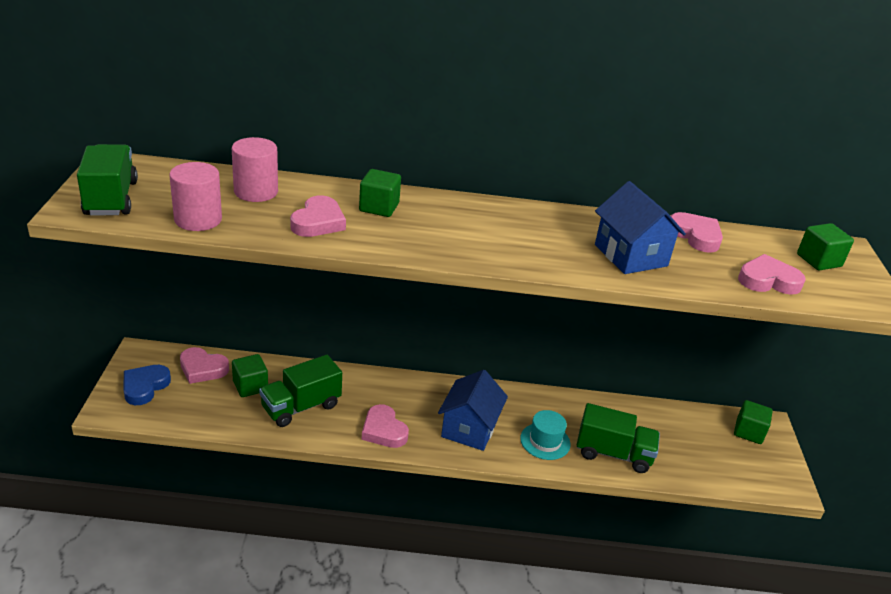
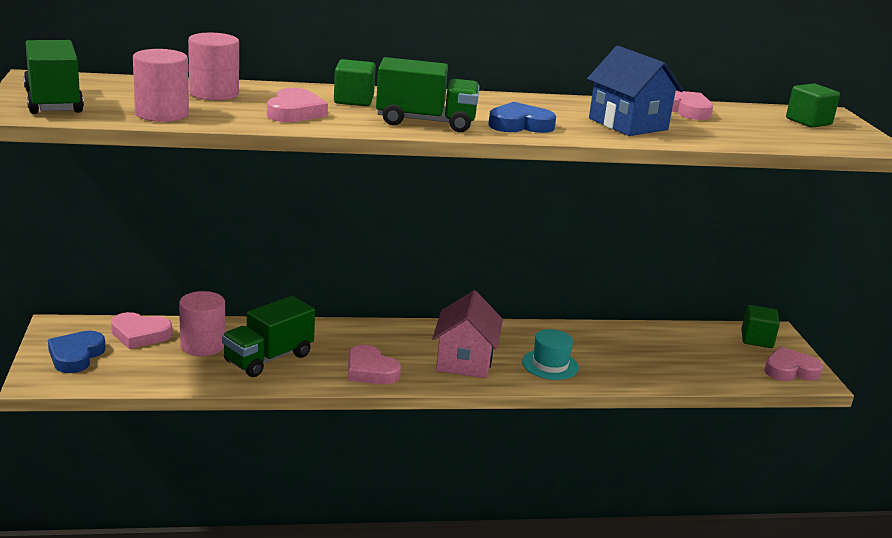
camera: 10 degrees left, 10 degrees down
green cube [232,354,268,397] -> pink cylinder [179,291,225,356]
blue house [438,370,508,451] -> pink house [432,290,503,378]
green truck [577,403,660,473] -> green truck moved to [376,57,480,132]
pink heart [738,254,806,295] -> pink heart moved to [764,347,823,381]
none -> blue heart [488,102,556,133]

